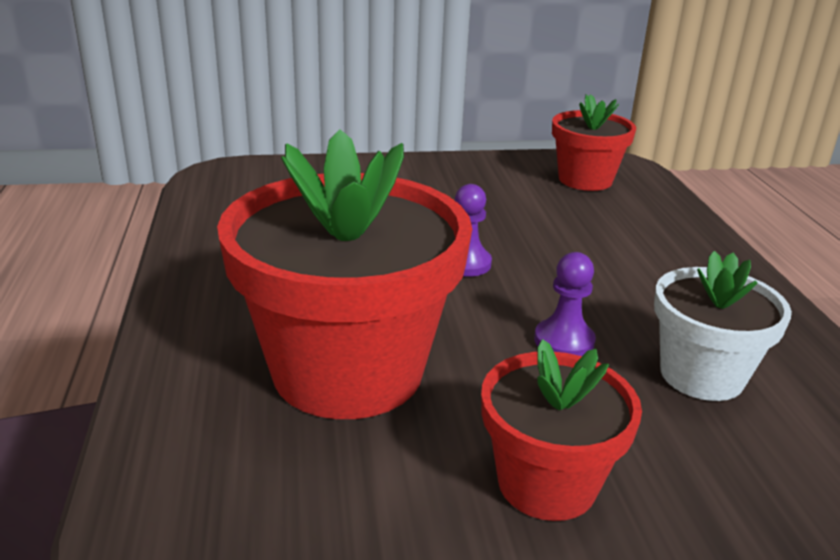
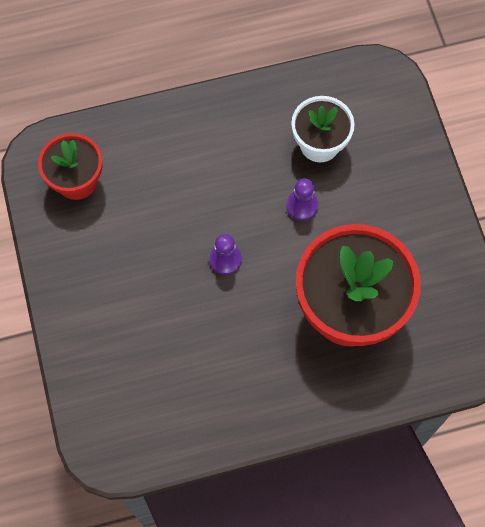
camera: 95 degrees left, 40 degrees up
red flower pot [481,339,642,521] -> none

